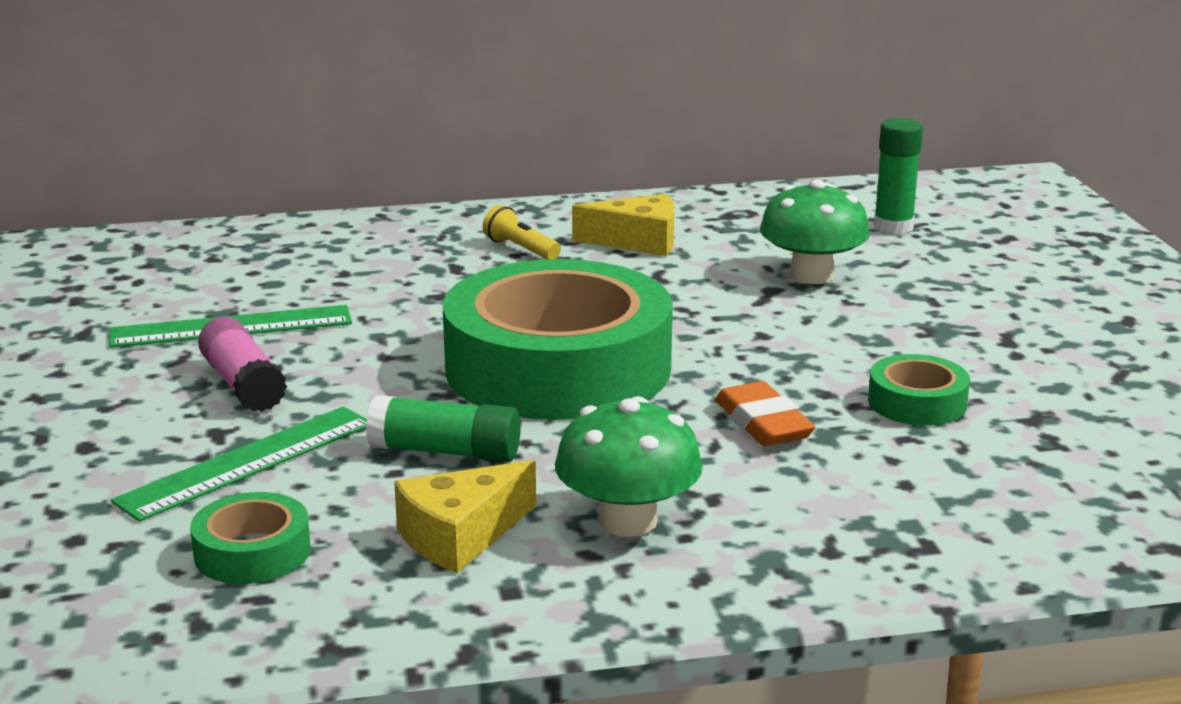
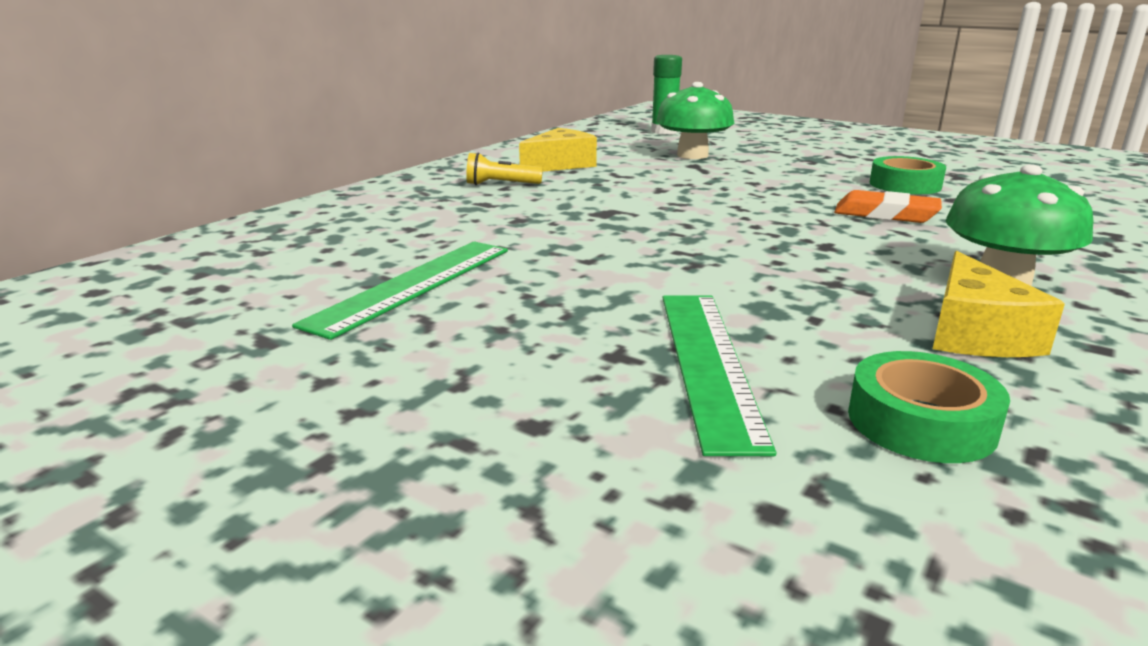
camera: 45 degrees left, 0 degrees up
pink glue stick [198,317,287,412] -> none
green glue stick [366,395,521,462] -> none
green tape [443,259,673,420] -> none

